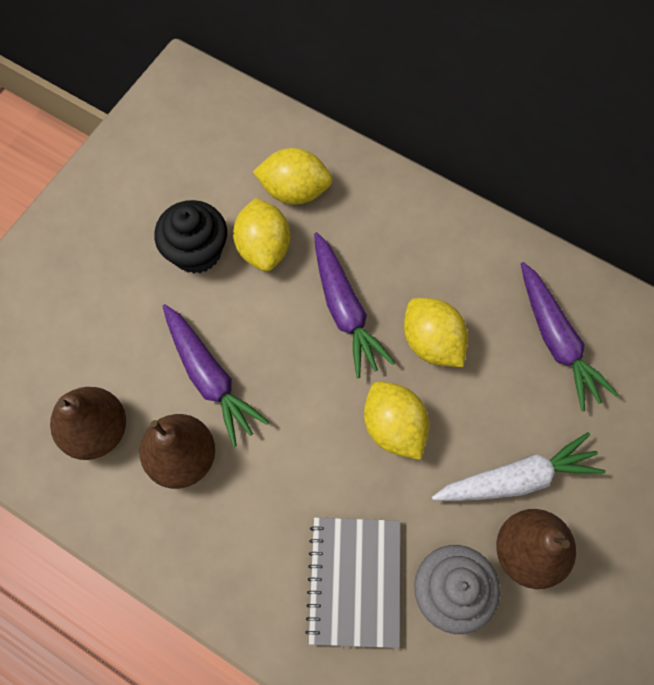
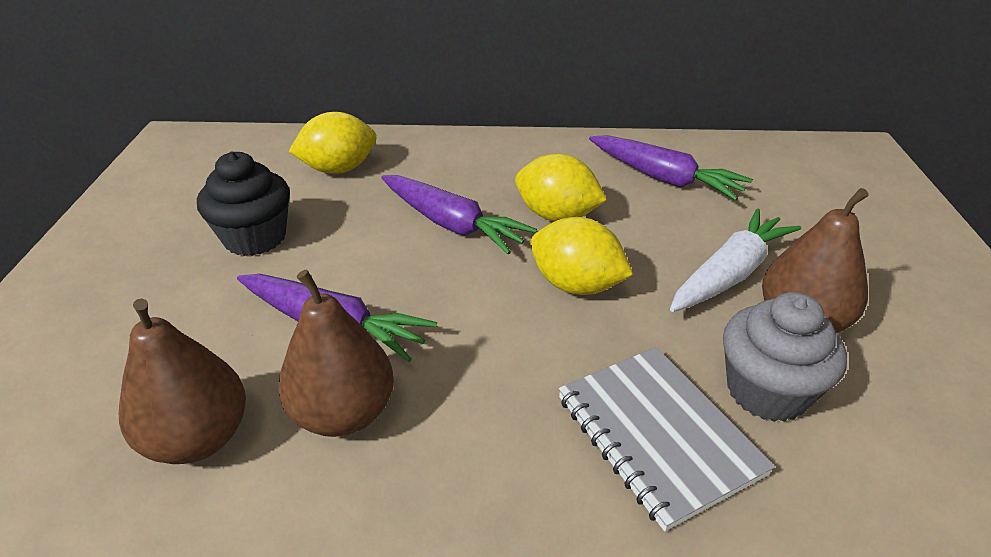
camera: 30 degrees left, 30 degrees down
yellow lemon [233,198,290,271] -> none

